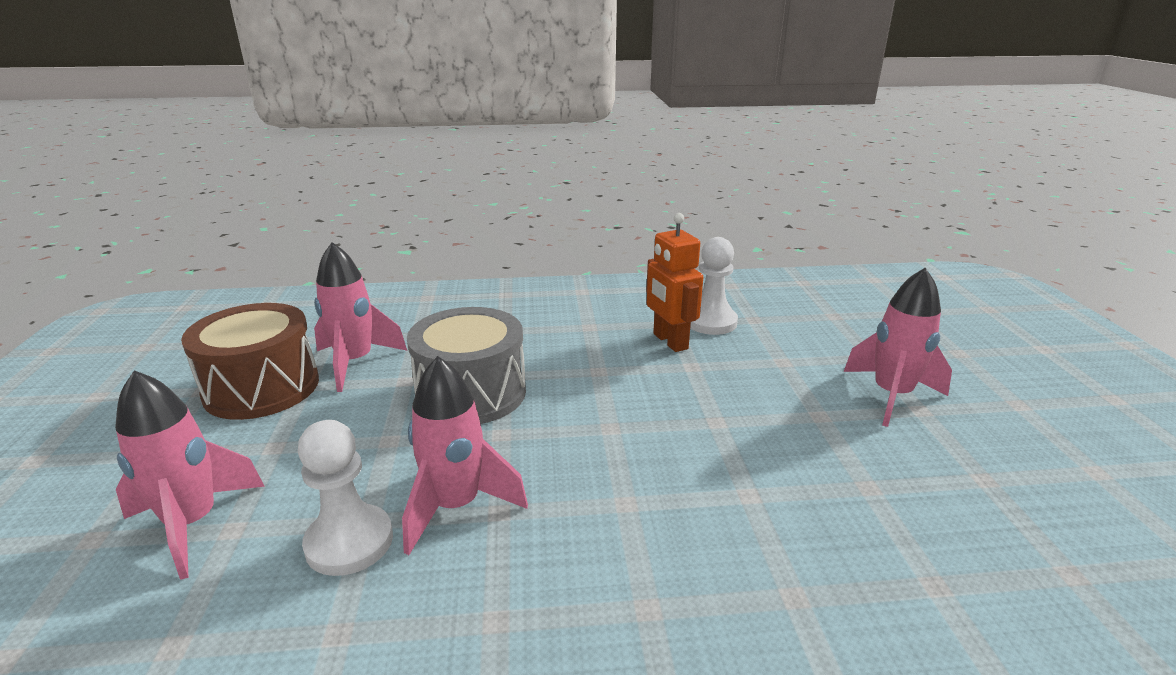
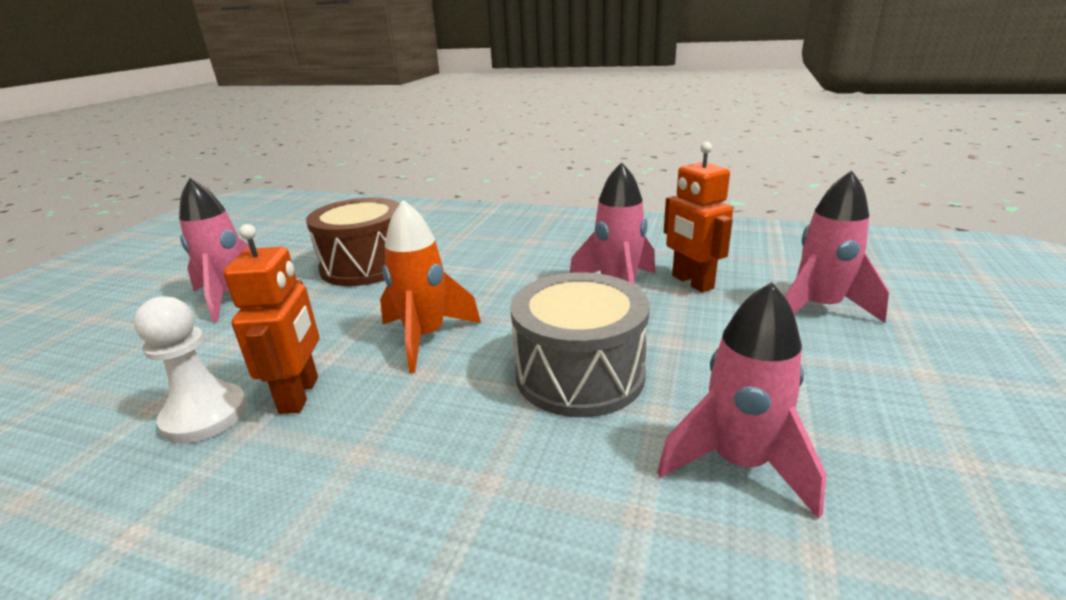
camera: 155 degrees left, 0 degrees up
brown drum [181,303,319,420] -> brown drum moved to [306,197,400,286]
white pawn [298,420,393,576] -> orange robot [664,142,733,292]
none -> orange rocket [380,200,481,373]

